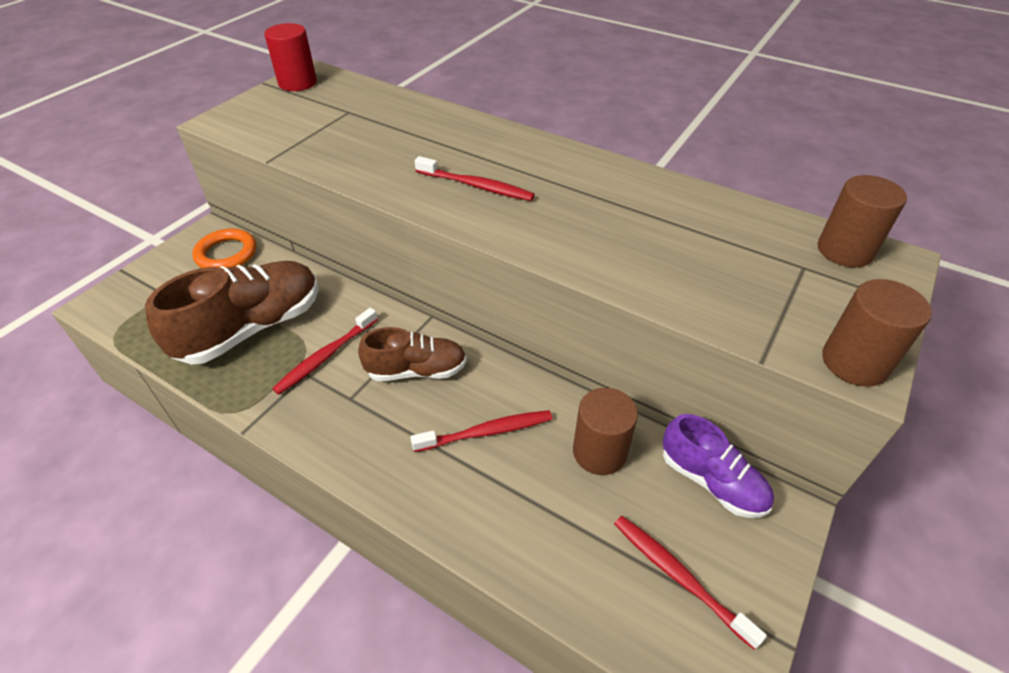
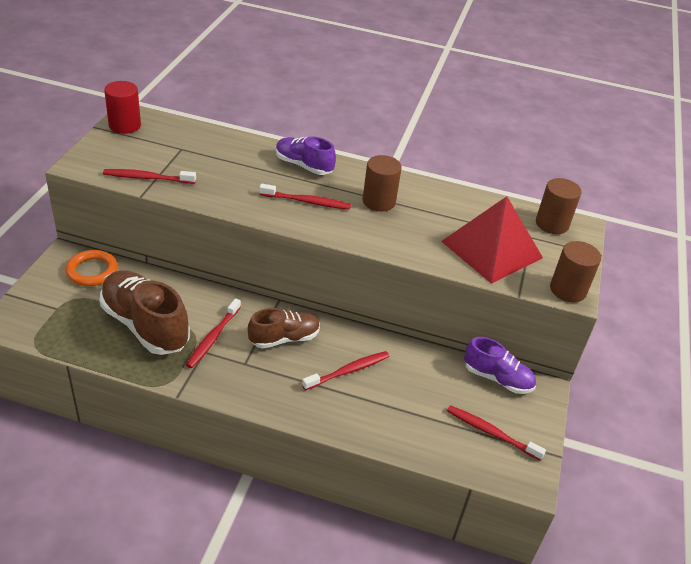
camera: 20 degrees left, 5 degrees down
brown shoe [145,261,319,365] -> brown shoe turned 75 degrees counterclockwise [100,270,190,355]
brown cylinder [573,388,638,475] -> brown cylinder moved to [363,155,402,211]
none -> red toothbrush [103,169,196,184]
none -> purple shoe [276,136,336,175]
none -> red pyramid [441,196,543,284]

